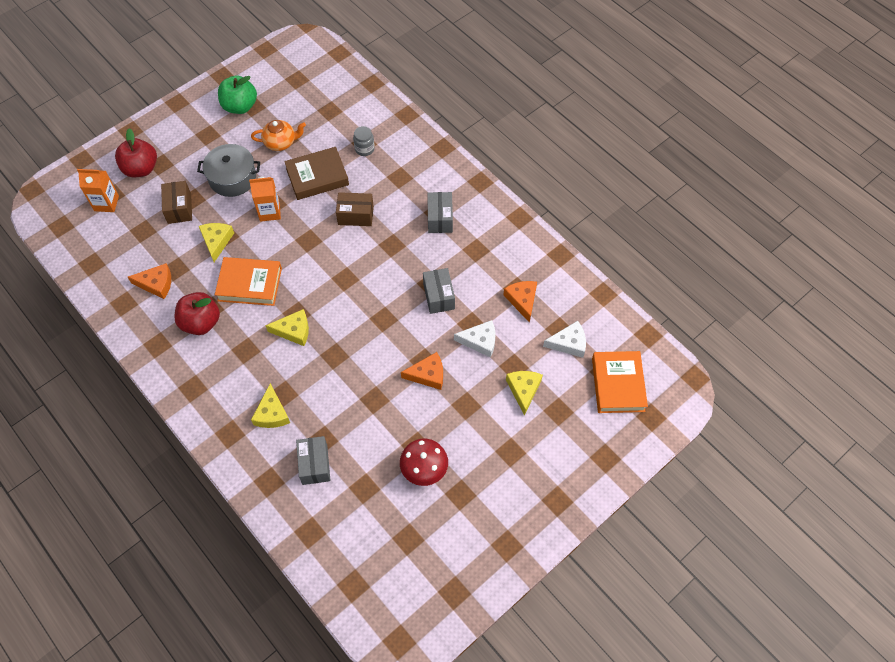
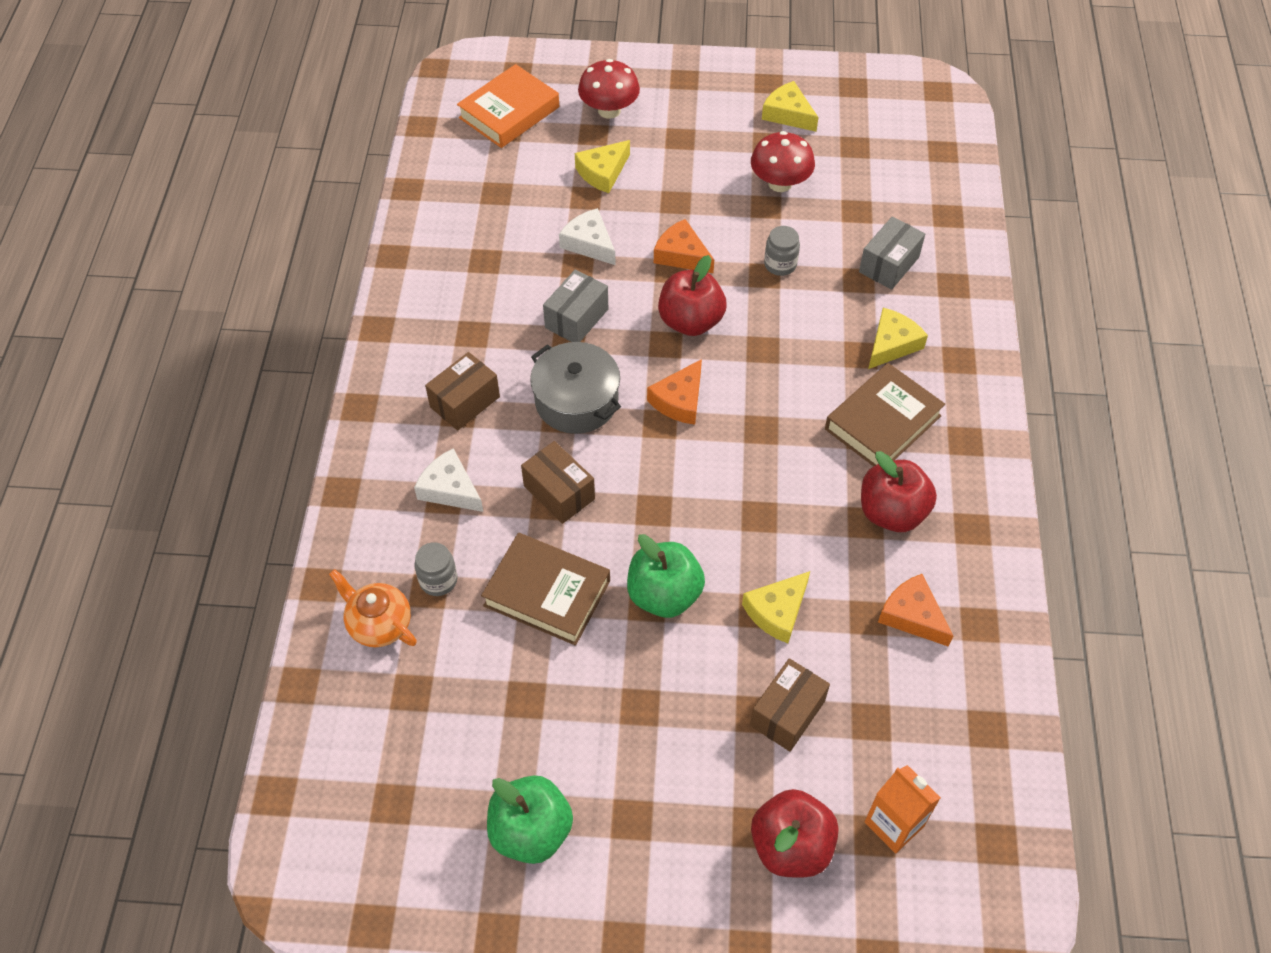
camera: 135 degrees left, 5 degrees down
grey pot [197,144,260,197] -> grey pot moved to [530,342,621,434]
orange book [215,257,282,306] -> none
orange carton [249,177,281,222] -> green apple [627,534,705,618]
orange teapot [251,120,306,151] -> orange teapot moved to [329,569,417,647]
yellow cheese [265,309,309,346] -> yellow cheese moved to [762,81,819,132]
grey box [427,192,453,233] -> brown box [425,352,500,431]
orange cheese [503,281,537,323] -> orange cheese moved to [647,359,702,425]
white cheese [543,321,586,358] -> white cheese moved to [414,448,483,512]
none -> red mushroom [578,59,640,119]
none -> red apple [658,255,726,336]
none -> grey jar [764,226,800,276]
none -> brown book [825,363,945,466]

